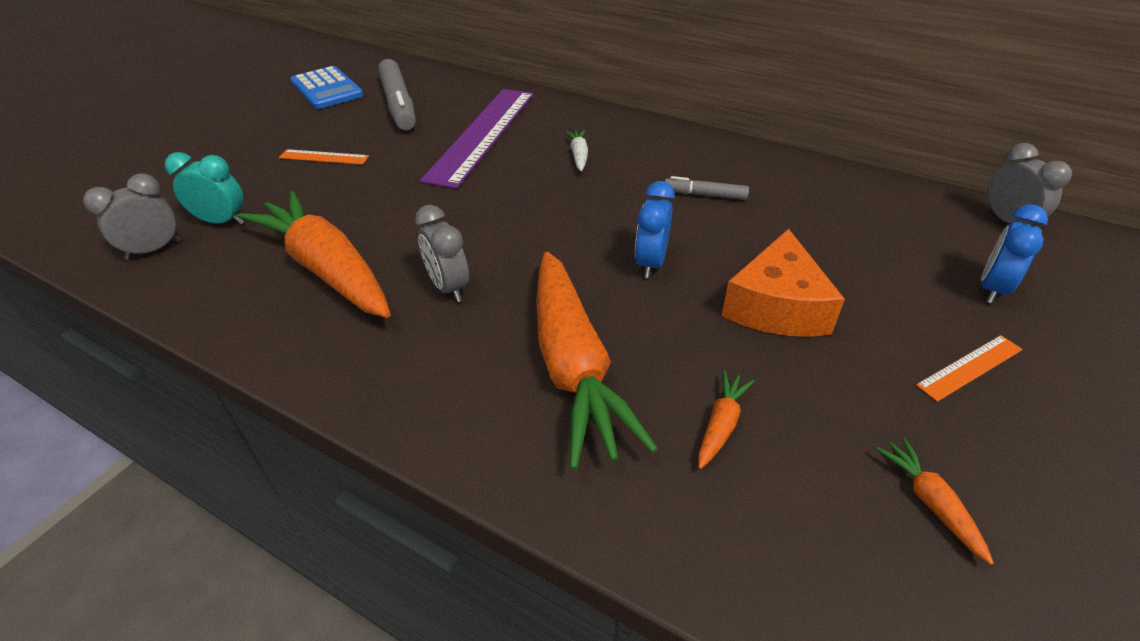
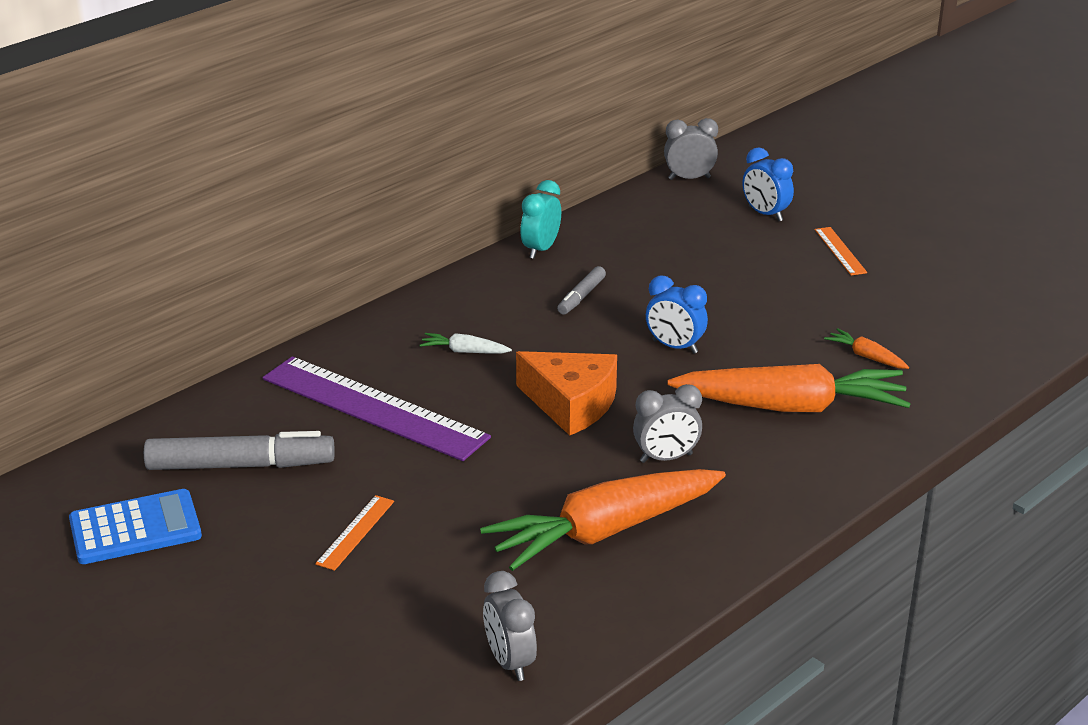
camera: 75 degrees left, 10 degrees down
turquoise clock [165,152,244,225] -> turquoise clock moved to [520,180,561,259]
orange cheese [722,229,845,337] -> orange cheese moved to [516,351,617,436]
orange carrot [876,438,994,565] -> none

